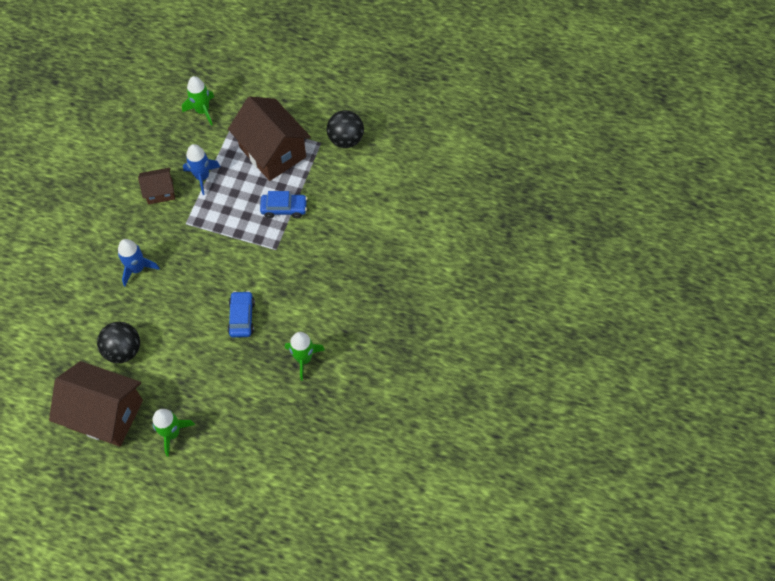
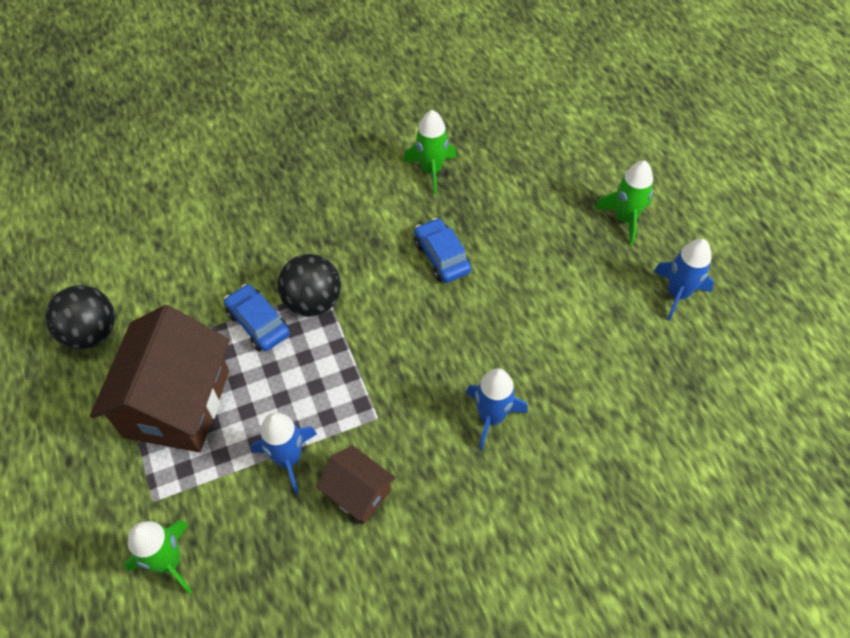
camera: 130 degrees left, 5 degrees down
brown house [49,361,143,447] -> blue rocket [653,239,714,321]
black ball [97,322,140,363] -> black ball moved to [278,254,341,317]
blue car [228,291,255,338] -> blue car turned 105 degrees clockwise [414,218,471,283]

